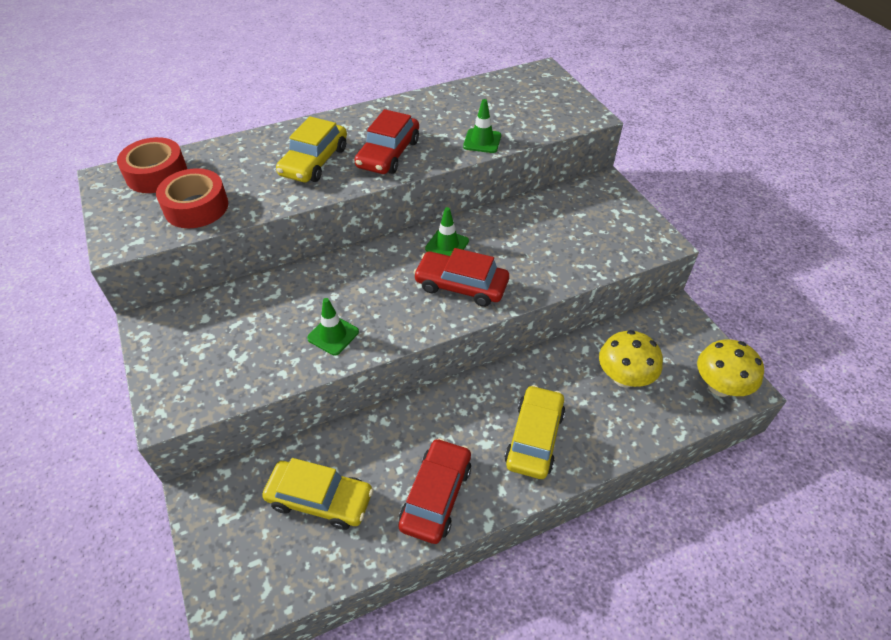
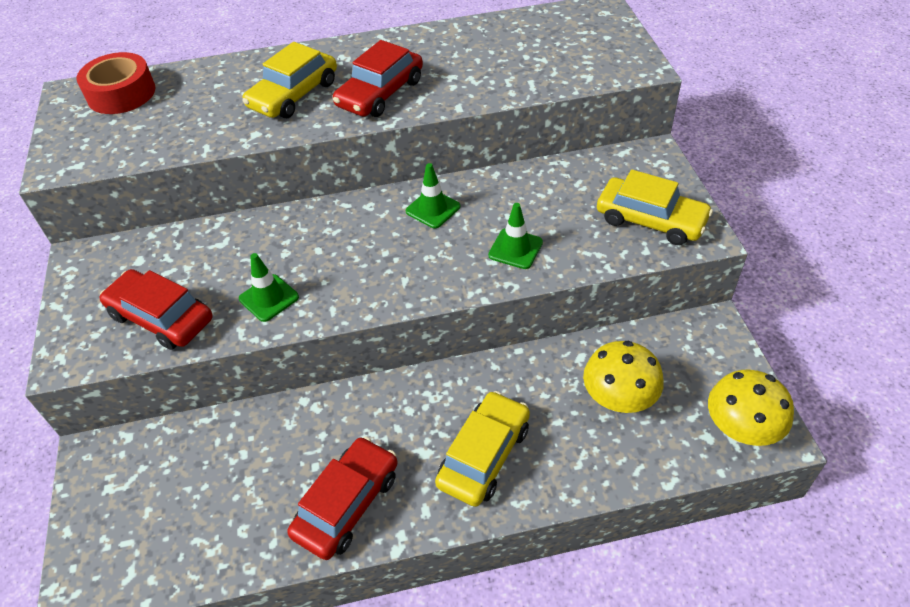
camera: 15 degrees right, 0 degrees up
red tape [156,168,228,228] -> none
yellow car [262,458,373,530] -> yellow car moved to [597,170,713,245]
red car [413,248,509,307] -> red car moved to [99,269,213,350]
green traffic cone [463,99,501,153] -> green traffic cone moved to [488,203,543,269]

